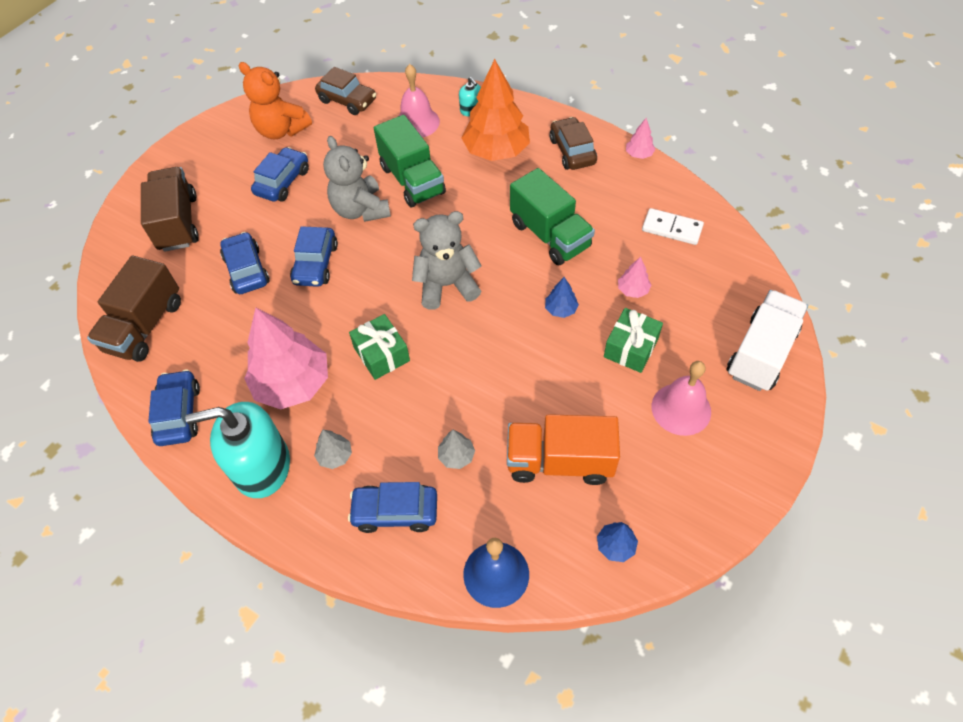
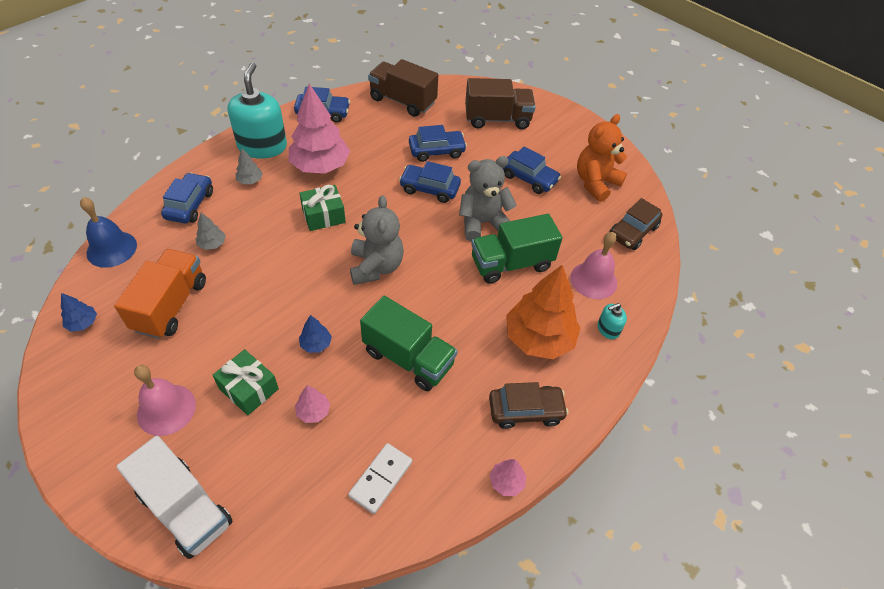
camera: 95 degrees right, 5 degrees down
green truck [510,168,595,266] -> green truck turned 120 degrees counterclockwise [360,296,458,391]

